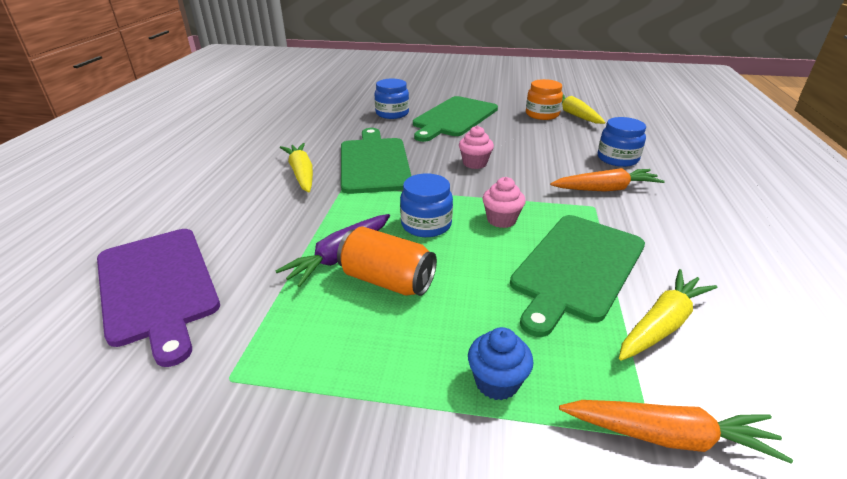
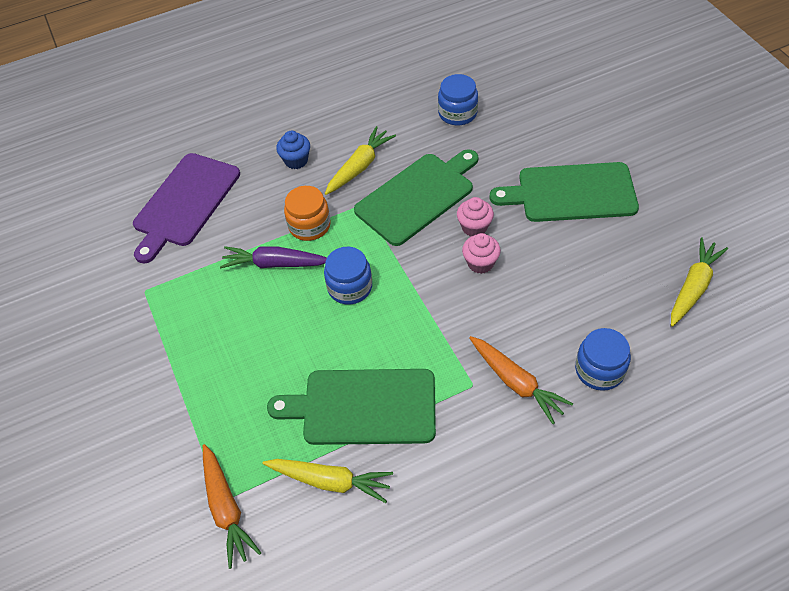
camera: 60 degrees right, 20 degrees up
orange can [337,226,437,296] -> none
blue jar [374,79,409,119] -> blue jar moved to [438,74,478,125]
blue cupcake [468,327,533,400] -> blue cupcake moved to [276,131,310,169]
pink cupcake [482,177,526,228] -> pink cupcake moved to [457,197,494,236]
orange jar [526,79,563,120] -> orange jar moved to [284,186,331,241]

